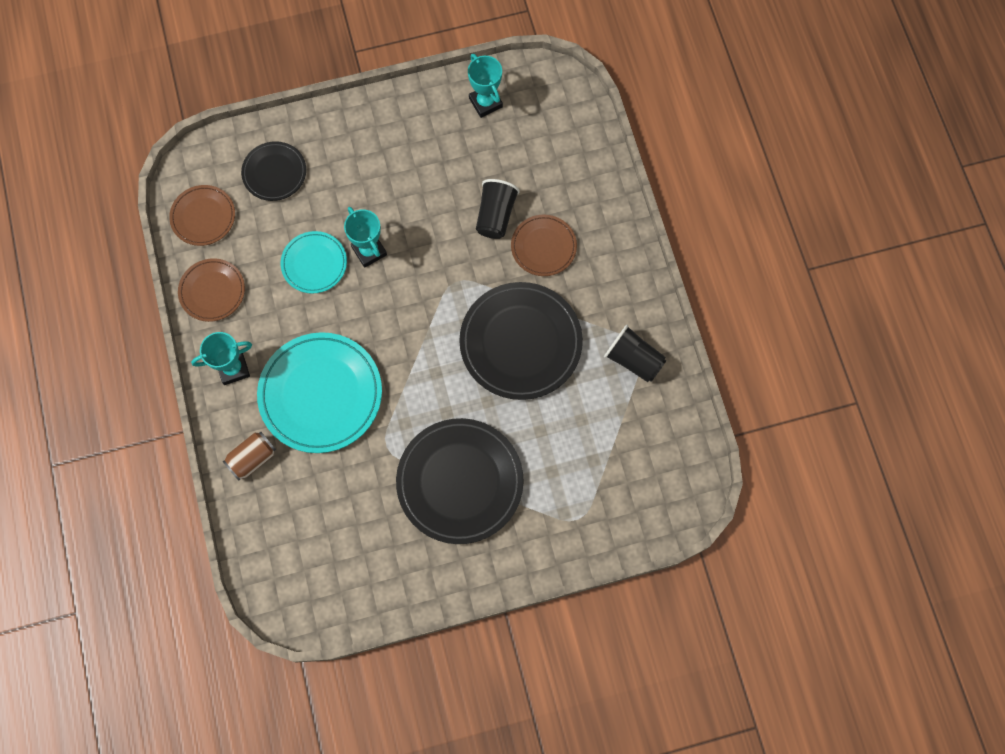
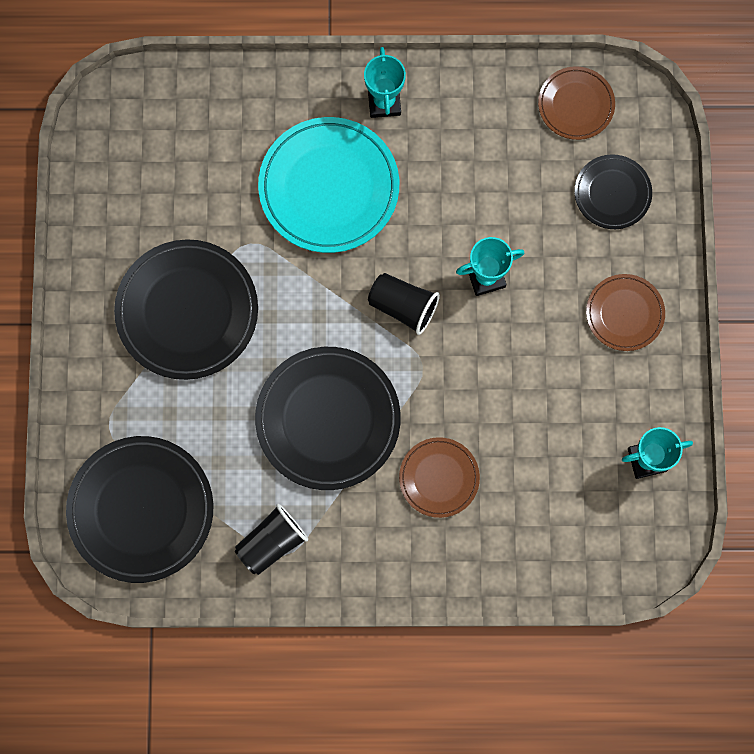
camera: 105 degrees right, 5 degrees up
brown plate [178,258,245,322] -> brown plate moved to [586,274,665,351]
brown can [223,432,276,481] -> none
turquoise plate [281,231,347,294] -> none
black cup [476,179,520,239] -> black cup moved to [368,273,440,335]
none -> black plate [66,436,213,583]

